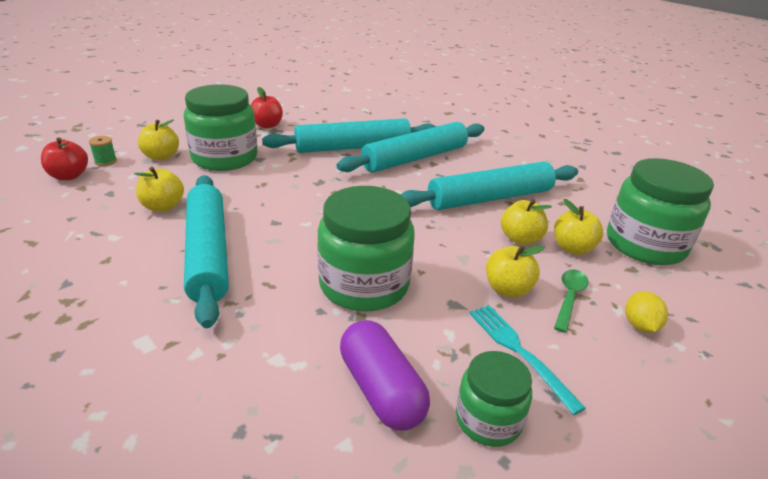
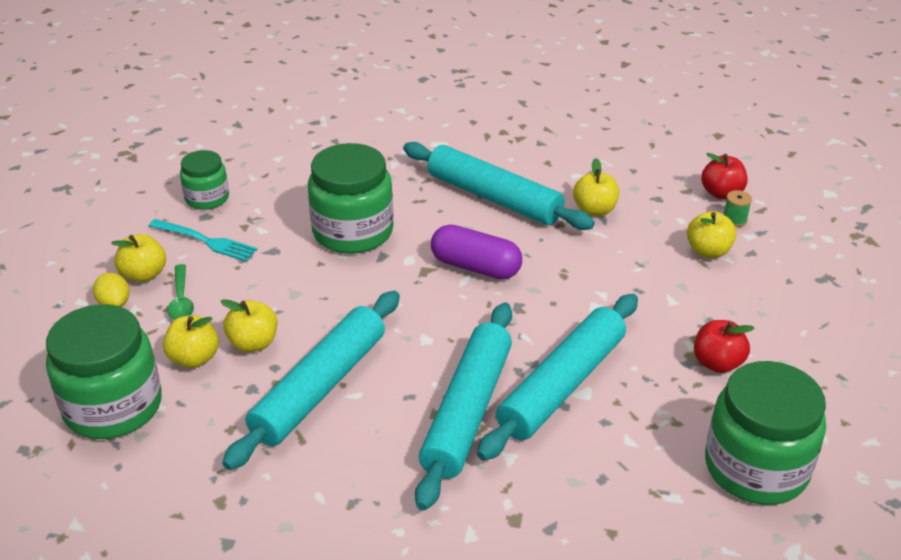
camera: 145 degrees right, 5 degrees up
green jar [184,84,258,171] -> green jar moved to [705,361,826,505]
purple capsule [340,320,430,431] -> purple capsule moved to [431,224,522,280]
yellow apple [486,245,545,298] -> yellow apple moved to [111,234,166,282]

